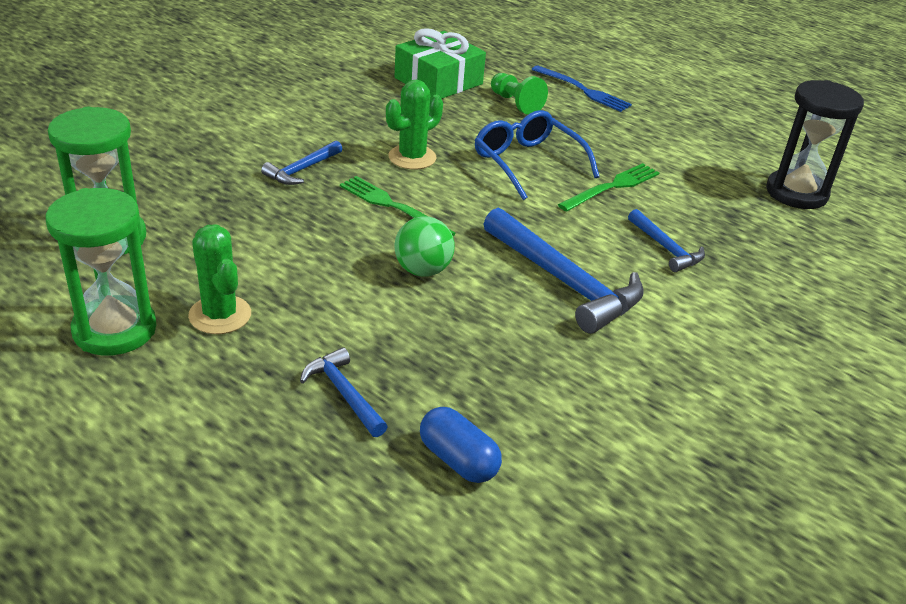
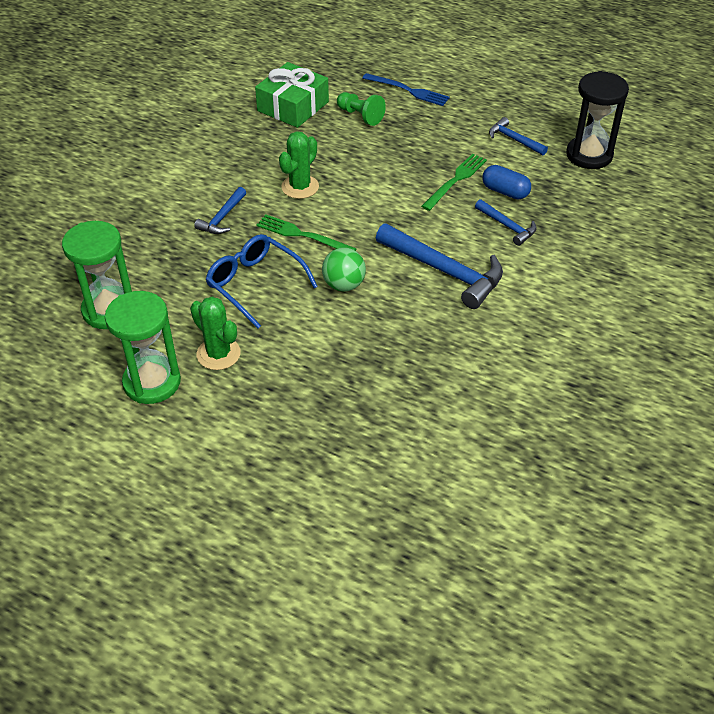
camera: 10 degrees left, 10 degrees up
blue hammer [300,347,388,437] -> blue hammer moved to [489,117,548,156]
blue capsule [420,407,502,483] -> blue capsule moved to [482,165,531,199]
blue glasses [475,110,600,200] -> blue glasses moved to [205,234,318,329]

